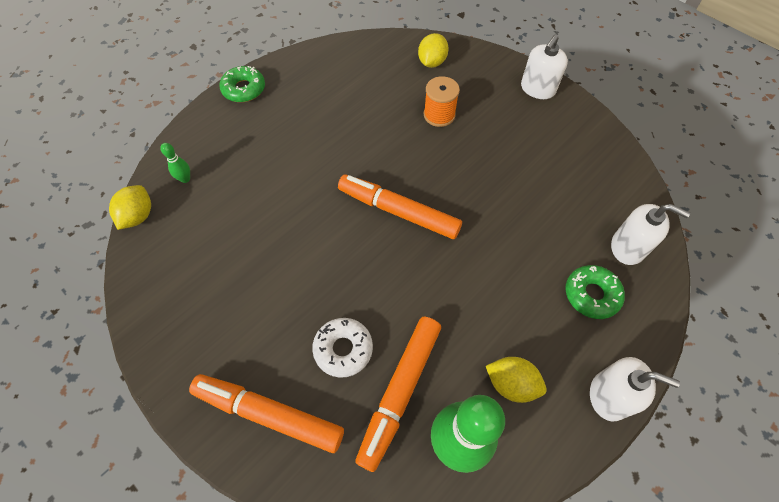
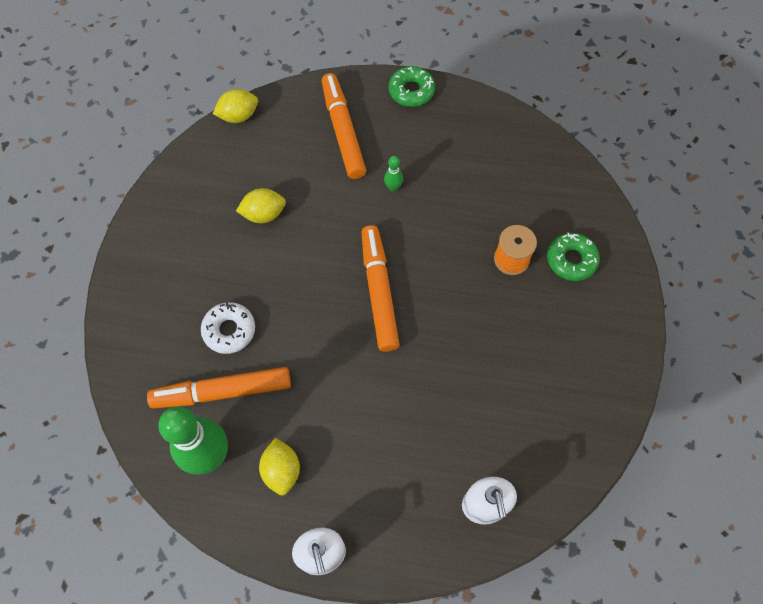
camera: 55 degrees right, 5 degrees up
green bowling pin [160,143,190,183] -> green bowling pin moved to [384,156,403,192]
orange marker [189,374,344,453] -> orange marker moved to [322,73,366,179]
yellow lemon [418,33,449,68] -> yellow lemon moved to [236,188,286,223]
white soap dispenser [521,34,568,99] -> none
green donut [565,265,625,319] -> green donut moved to [547,233,600,281]

